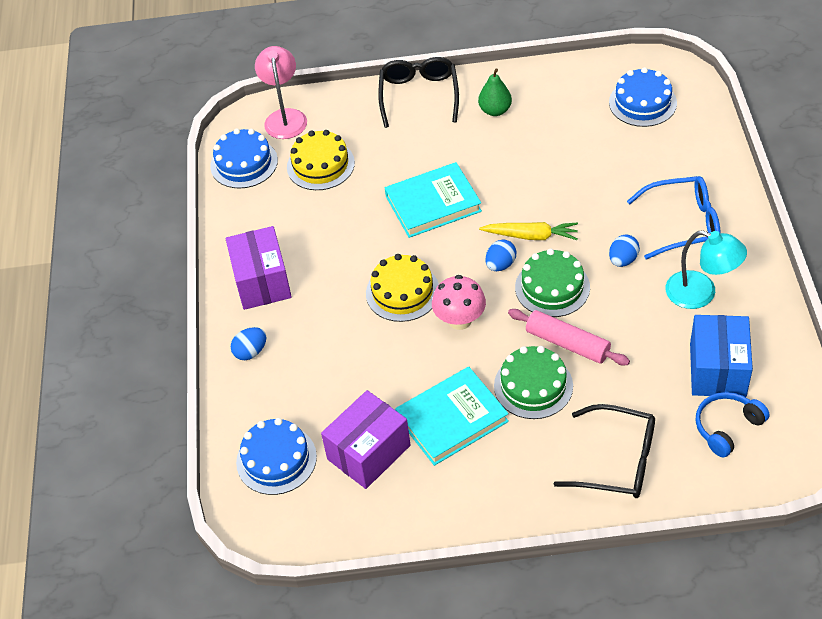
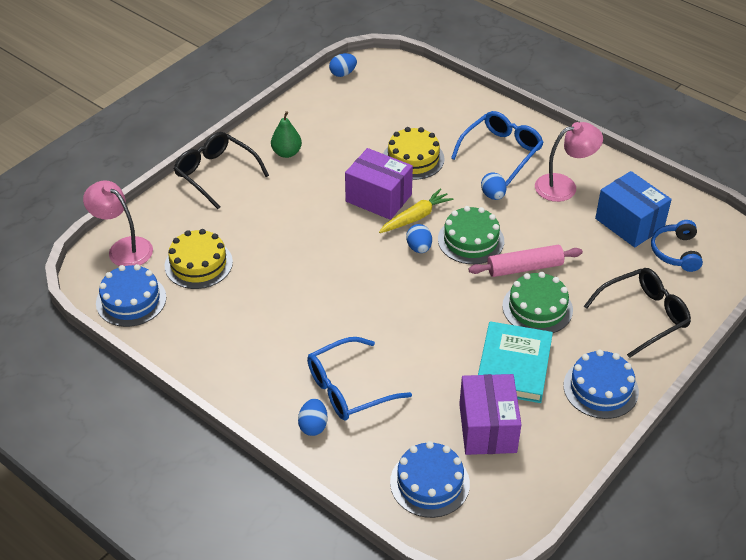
camera: 50 degrees left, 5 degrees down
purple box [226,226,292,310] -> purple box moved to [345,148,413,220]
yellow cake [366,254,439,322] -> yellow cake moved to [383,127,445,180]
turquoise book [385,162,482,238] -> none
pink mushroom [432,275,486,330] -> none
blue cake [609,67,677,127] -> blue cake moved to [563,350,639,419]
turquoise lamp [665,230,747,309] -> pink lamp [535,122,603,202]
none -> blue glasses [307,337,412,420]
none -> blue egg [329,53,357,77]

